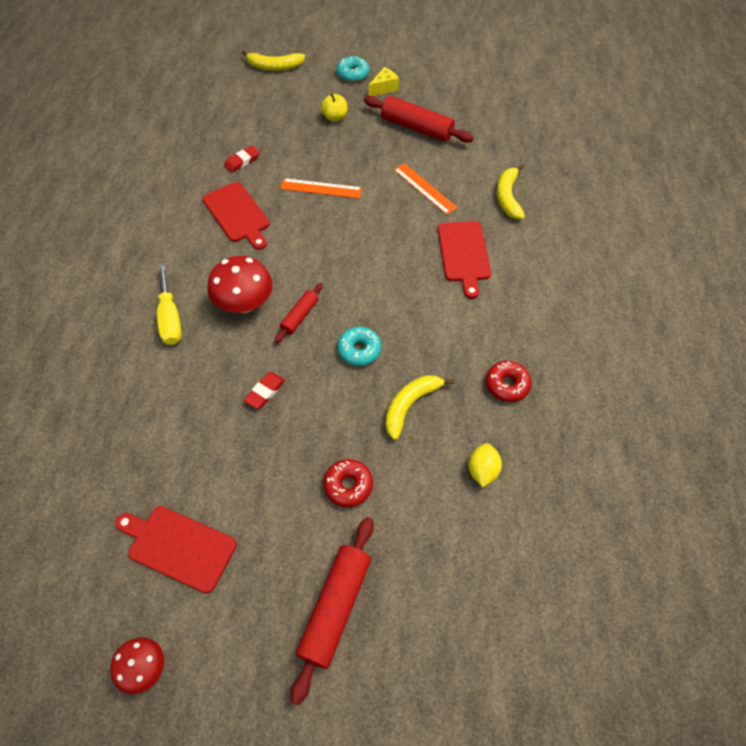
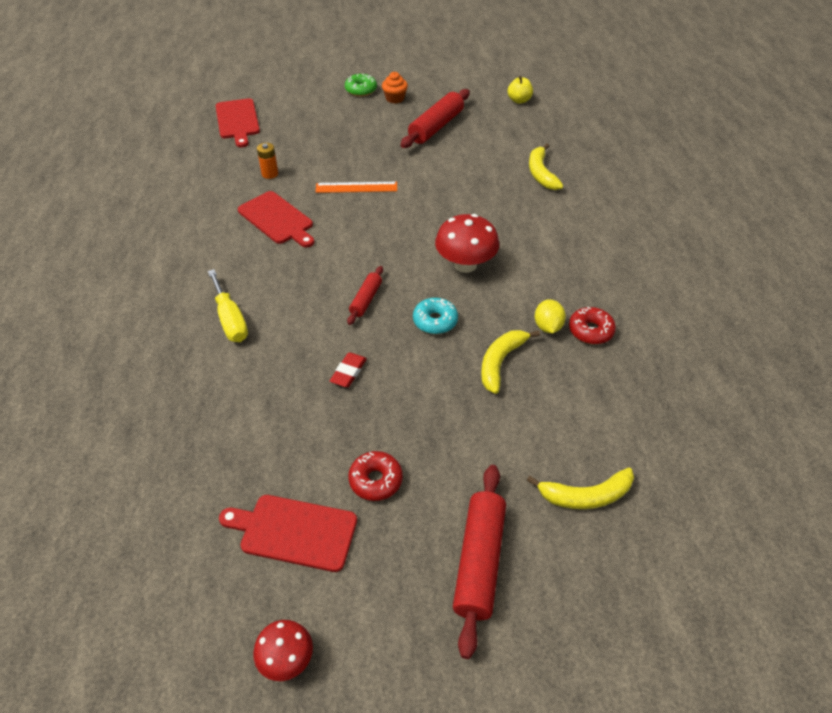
camera: 10 degrees left, 10 degrees down
red mushroom [207,256,273,313] -> red mushroom moved to [435,214,499,273]
red eraser [224,146,260,173] -> orange battery [257,143,278,179]
yellow banana [242,50,305,71] -> yellow banana moved to [527,467,634,509]
yellow apple [321,93,348,122] -> yellow apple moved to [508,76,533,104]
red donut [324,459,373,507] -> red donut moved to [348,451,403,501]
turquoise donut [337,56,369,82] -> green donut [345,74,377,97]
red rolling pin [364,96,474,143] -> red rolling pin turned 75 degrees counterclockwise [400,89,470,148]
yellow cheese [369,67,399,96] -> orange cupcake [382,72,408,103]
orange ruler [394,163,458,215] -> none
red cutting board [438,221,491,299] -> red cutting board moved to [216,98,260,147]
yellow lemon [469,443,502,487] -> yellow lemon moved to [535,299,566,333]

